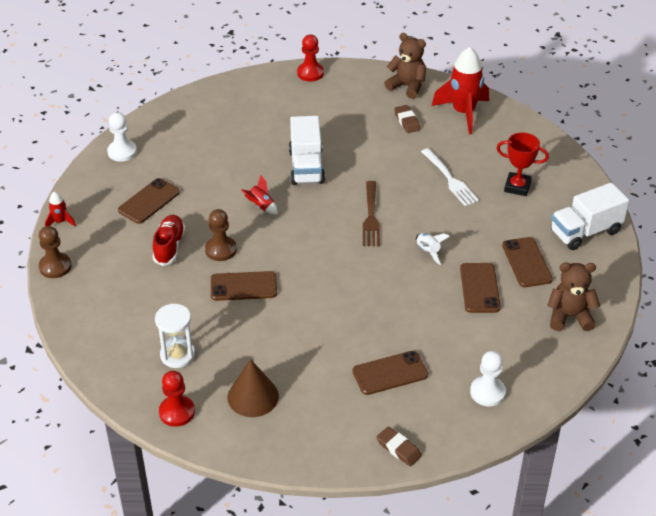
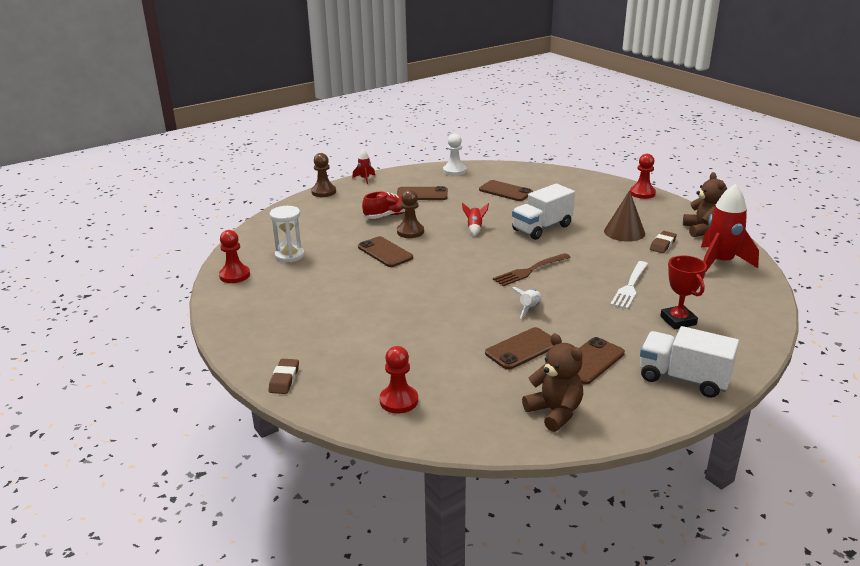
camera: 55 degrees right, 15 degrees down
brown cone [228,359,279,417] -> brown cone moved to [604,190,645,242]
brown phone [353,351,428,395] -> brown phone moved to [479,180,533,201]
white pawn [470,351,506,406] -> red pawn [380,346,418,413]

